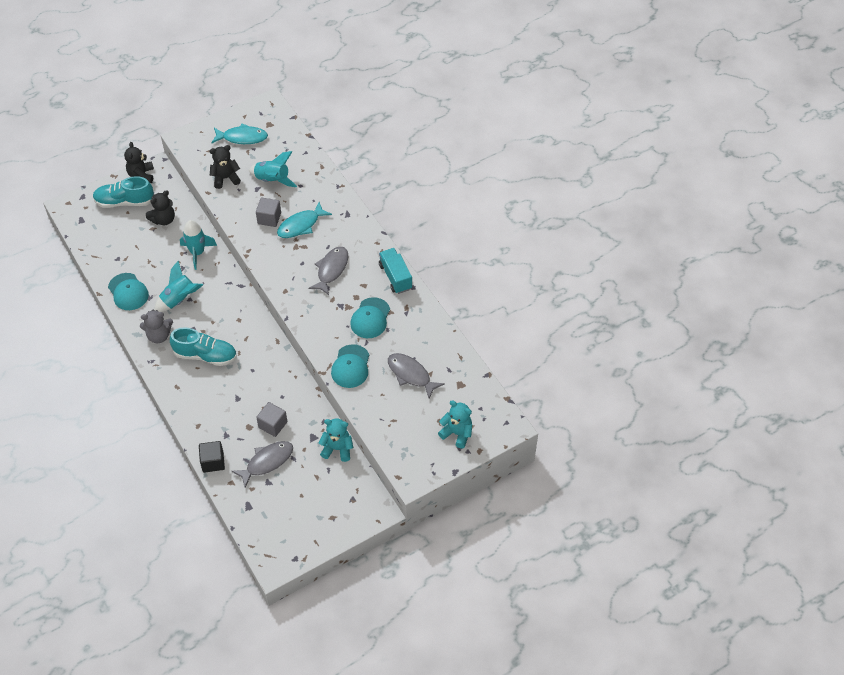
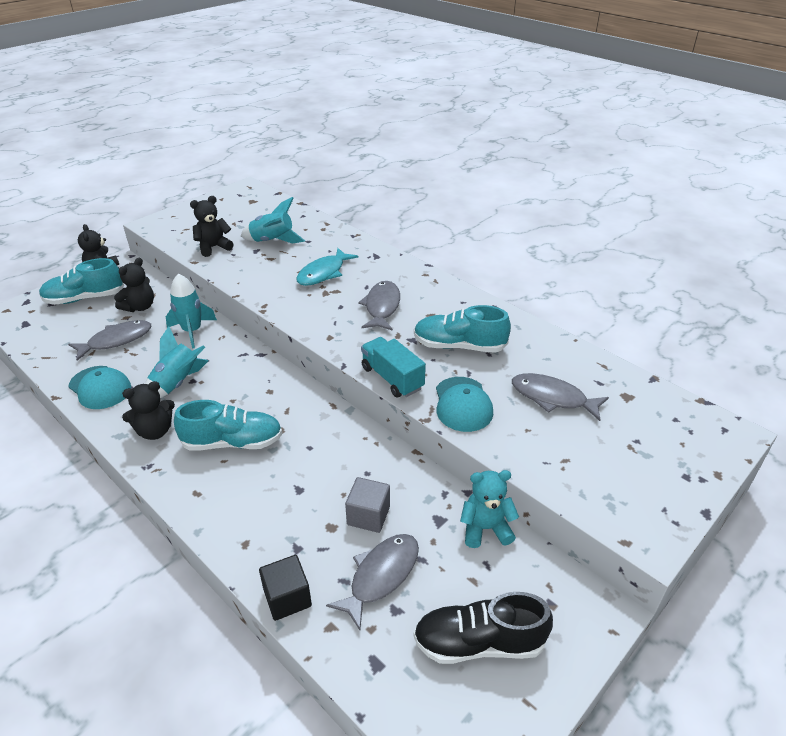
camera: 15 degrees left, 15 degrees down
grey teddy bear [140,309,173,343] -> black teddy bear [122,381,175,440]
turquoise fish [211,123,268,144] -> none
grey cube [256,197,281,227] -> none
turquoise cap [350,297,390,338] -> turquoise shoe [414,305,511,353]
turquoise truck [379,248,412,294] -> turquoise truck moved to [361,337,426,398]
turquoise teddy bear [438,400,472,449] -> none
none -> grey fish [68,320,151,361]
none -> black shoe [413,592,553,664]

